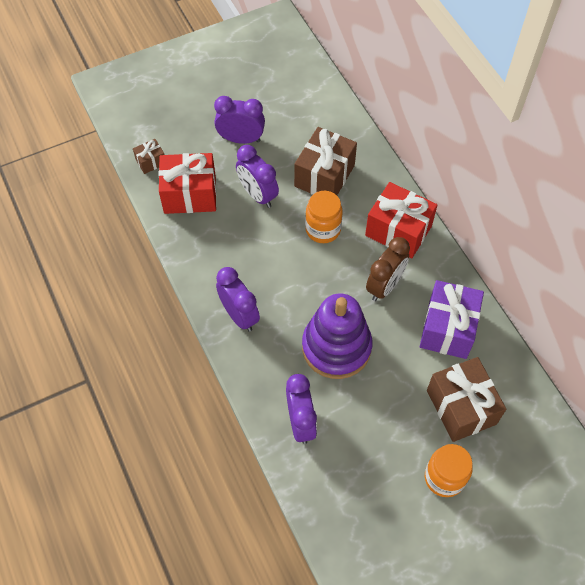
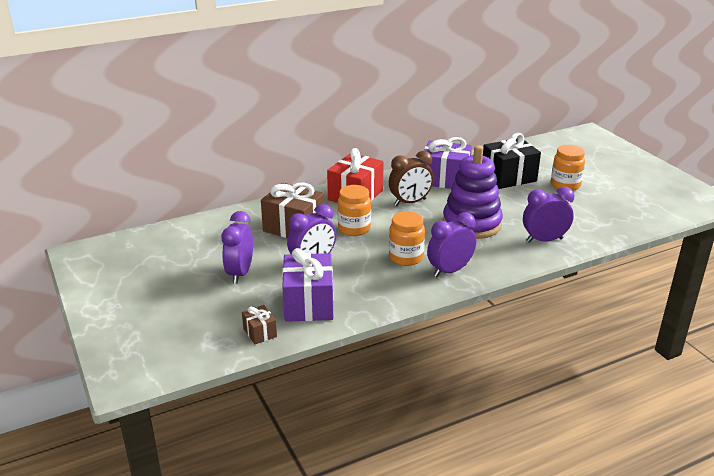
camera: 90 degrees left, 30 degrees down
red gift [158,153,216,214] -> purple gift [282,248,333,322]
brown clock [366,237,410,301] -> brown clock turned 120 degrees clockwise [389,151,434,206]
brown gift [427,357,506,442] -> black gift [483,133,541,189]
none -> orange jar [389,211,425,266]

